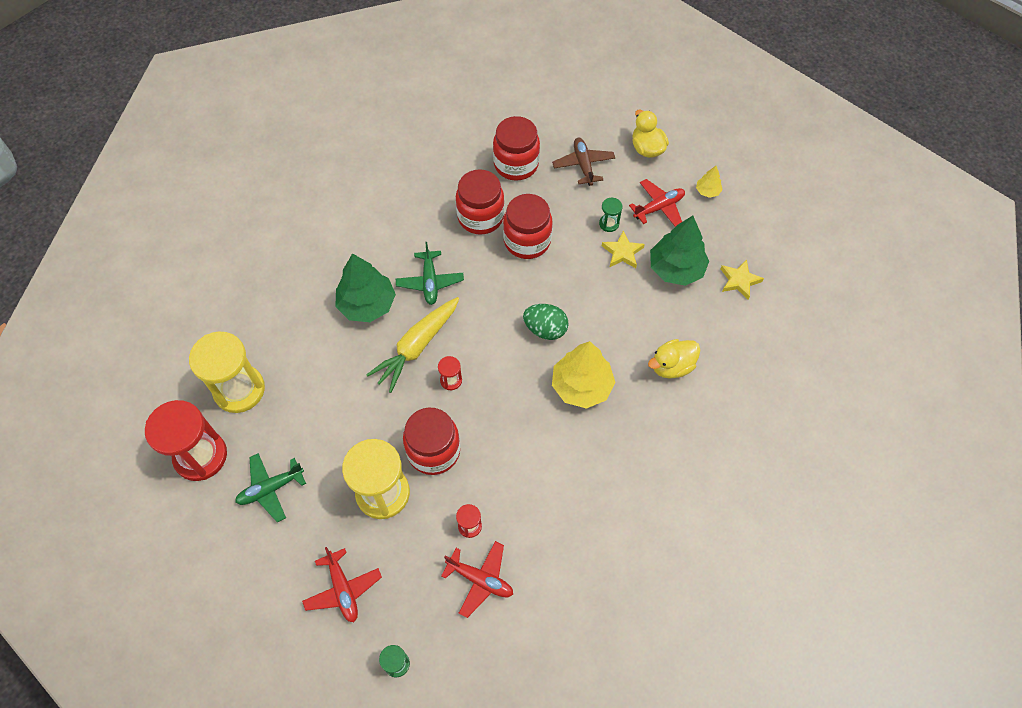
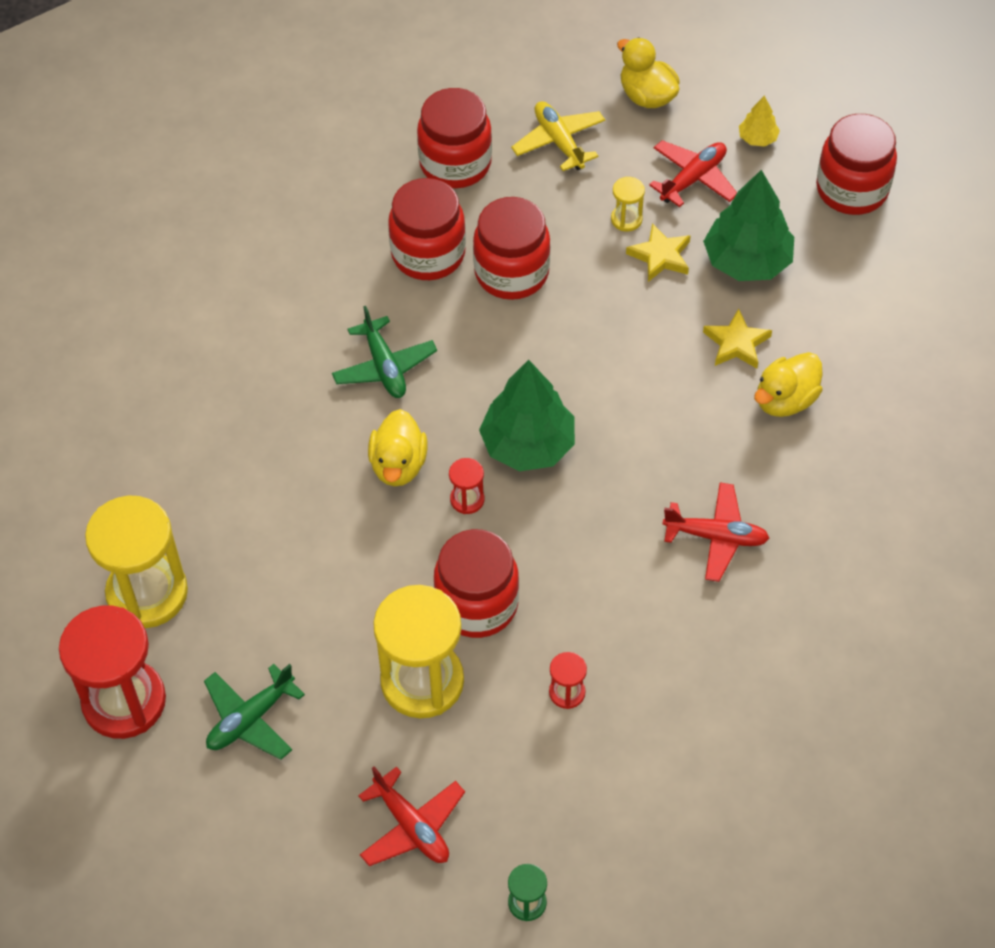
camera: 15 degrees left, 5 degrees down
green tree [335,253,396,322] -> green tree moved to [479,360,575,471]
yellow carrot [366,297,459,393] -> yellow duck [368,409,428,486]
red plane [441,541,513,618] -> red plane moved to [663,483,769,582]
green egg [523,304,569,340] -> none
brown plane [552,138,615,186] -> yellow plane [511,101,605,171]
yellow tree [552,341,615,409] -> none
green hourglass [599,198,623,232] -> yellow hourglass [611,177,645,232]
yellow star [721,260,764,299] -> yellow star moved to [703,308,772,368]
none -> red jar [816,114,897,215]

